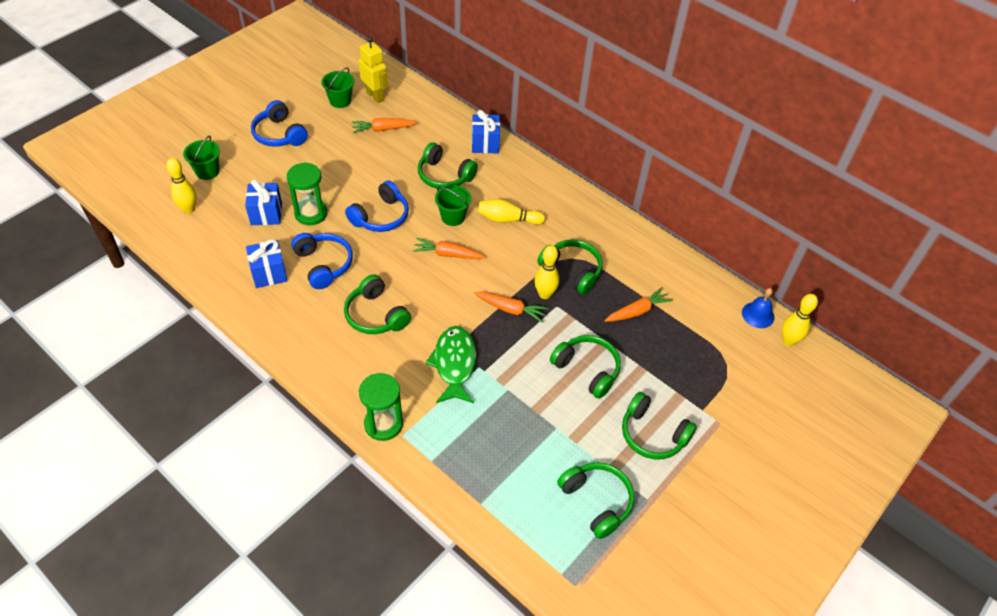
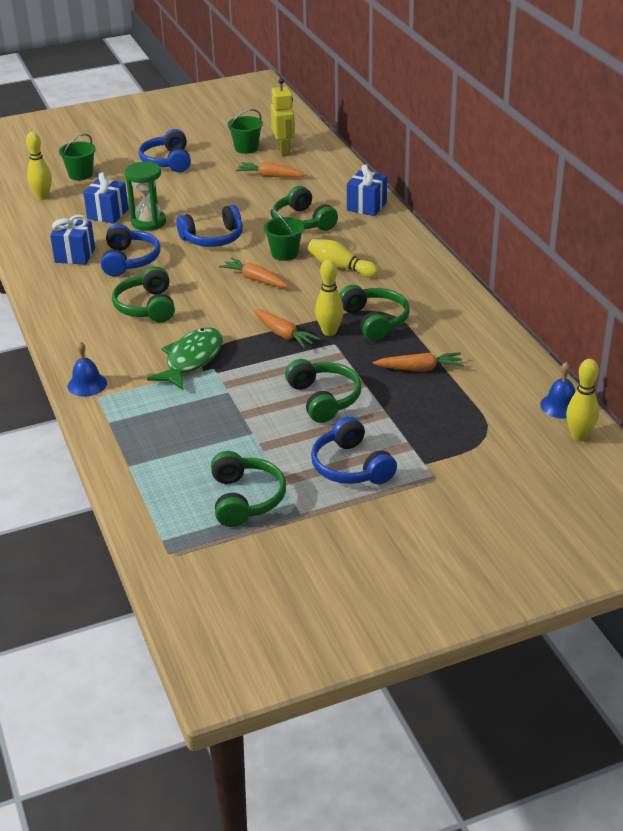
camera: 30 degrees right, 15 degrees down
green hourglass [359,373,403,441] -> blue bell [67,342,107,397]
green headphones [622,392,697,459] -> blue headphones [311,416,397,484]

